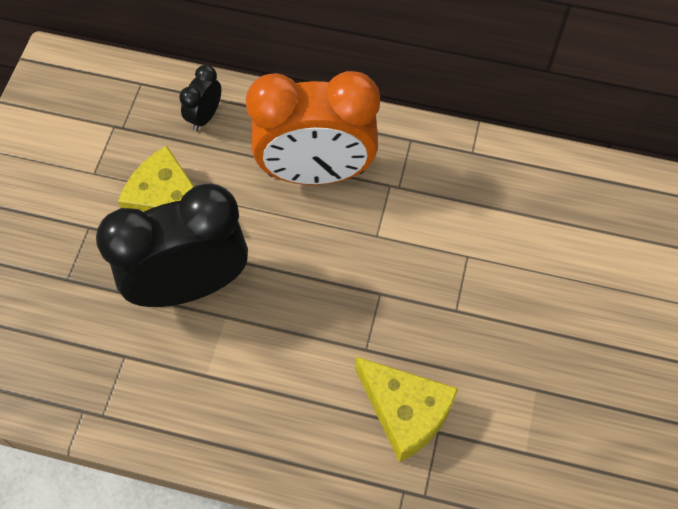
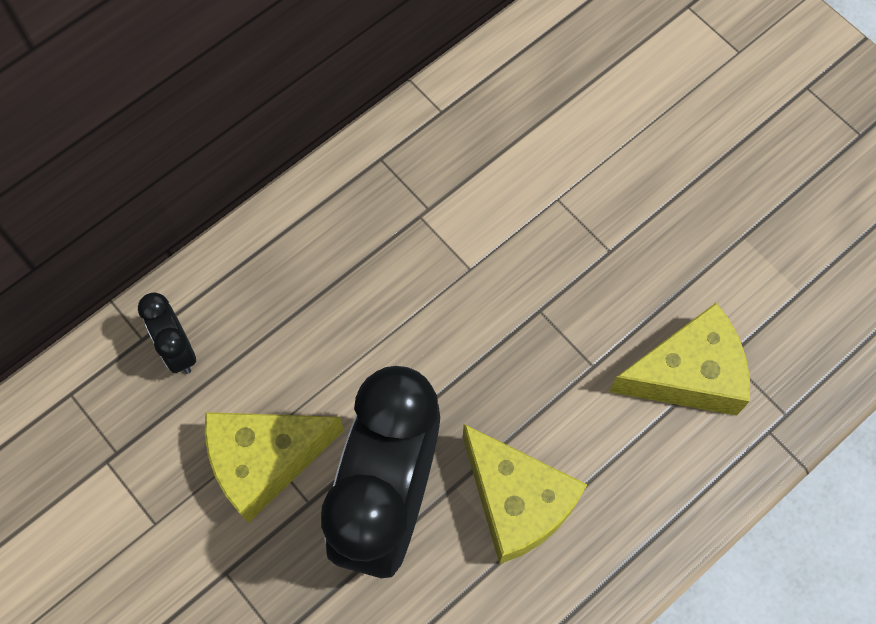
camera: 55 degrees left, 5 degrees up
orange clock [246,71,380,185] -> none
none -> yellow cheese [463,424,588,564]

